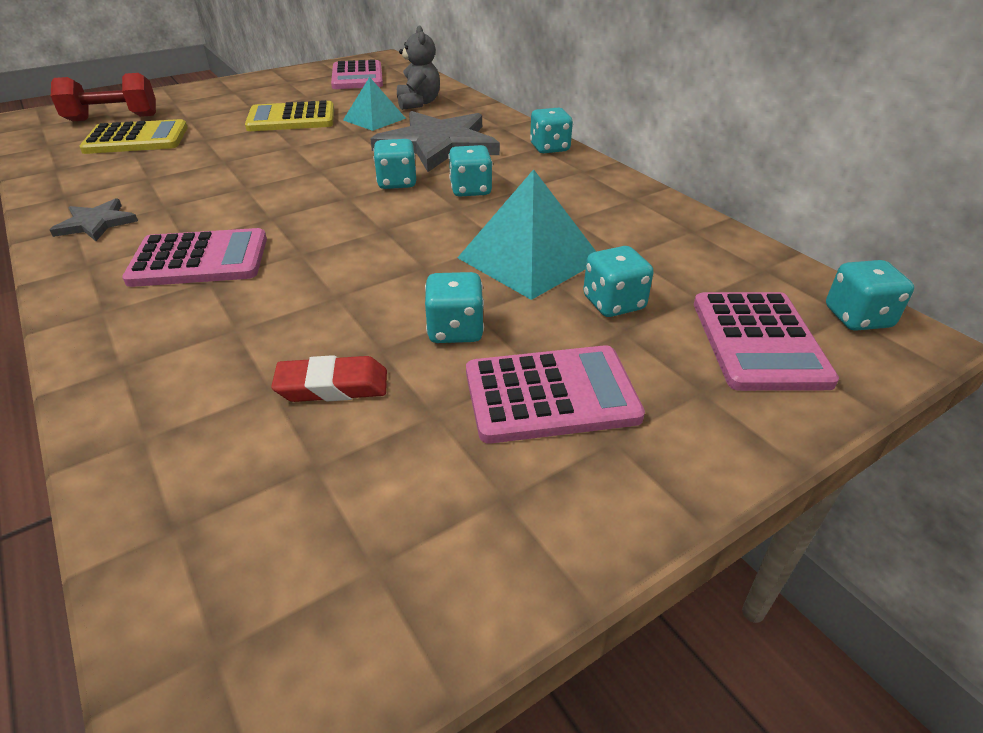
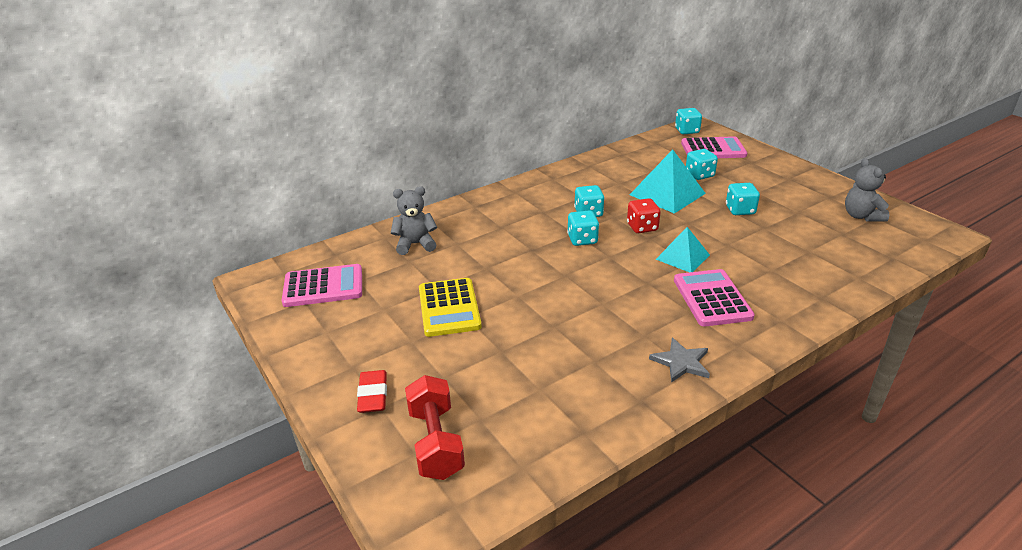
camera: 90 degrees left, 5 degrees down
yellow calculator [79,119,188,154] -> none
red eraser [271,355,387,402] -> red eraser moved to [357,370,387,413]
turquoise pyramid [343,77,406,131] -> turquoise pyramid moved to [656,227,710,272]
grey star [370,111,500,172] -> none
pink calculator [466,345,645,444] -> none
turquoise dice [530,108,573,153] -> none
none -> red dice [627,198,660,233]
none -> grey teddy bear [845,158,889,222]

